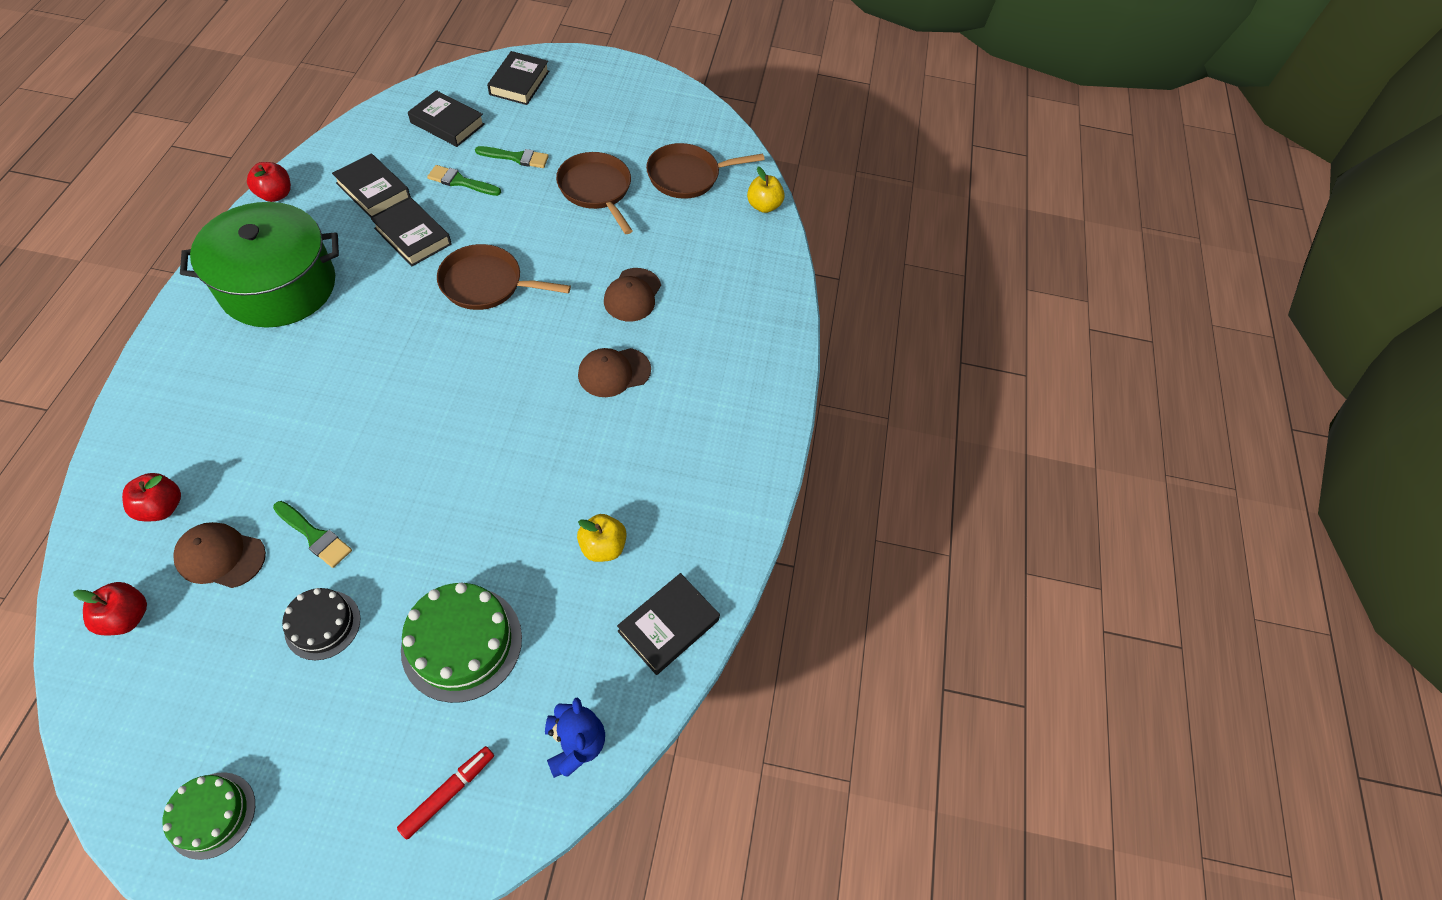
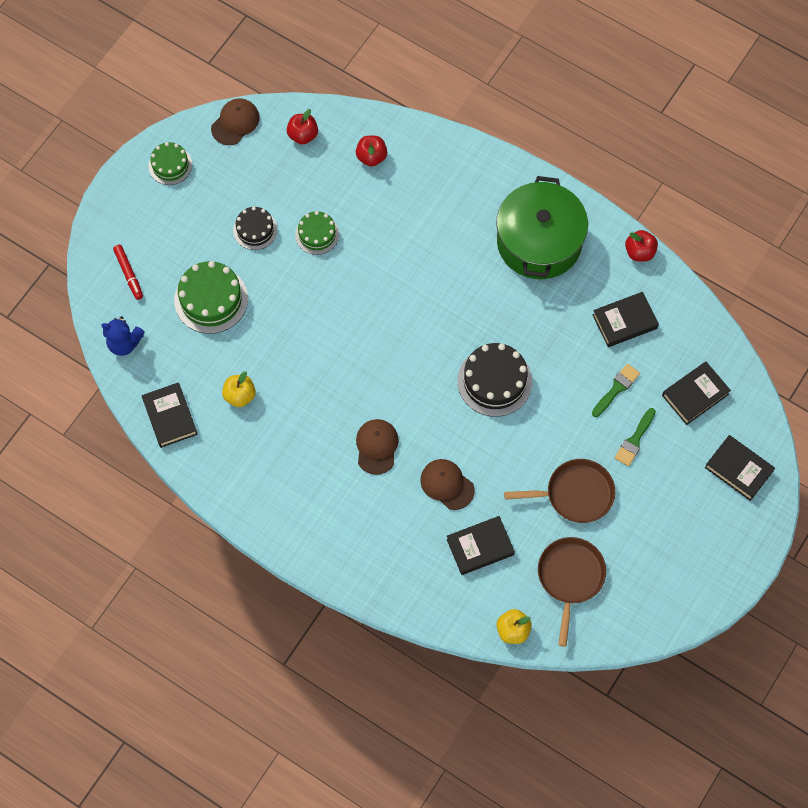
camera: 120 degrees right, 10 degrees up
brown cap [173,522,266,588] -> brown cap moved to [211,98,259,145]
green brush [273,501,352,568] -> green cake [295,211,339,255]
black book [371,198,452,266] -> black book moved to [446,516,515,575]
brown pan [437,244,571,310] -> black cake [457,343,532,417]

